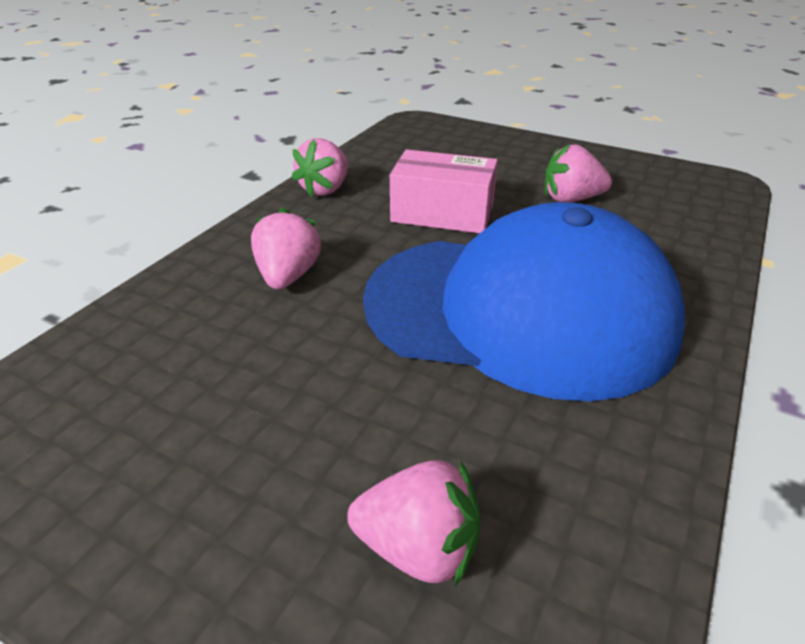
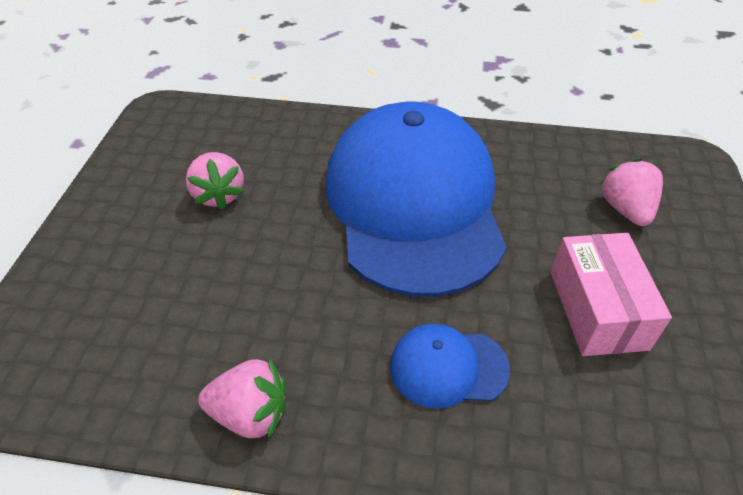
camera: 110 degrees left, 10 degrees up
pink strawberry [251,207,321,289] -> blue cap [390,324,510,409]
pink box [390,149,498,233] -> pink box moved to [551,233,672,356]

